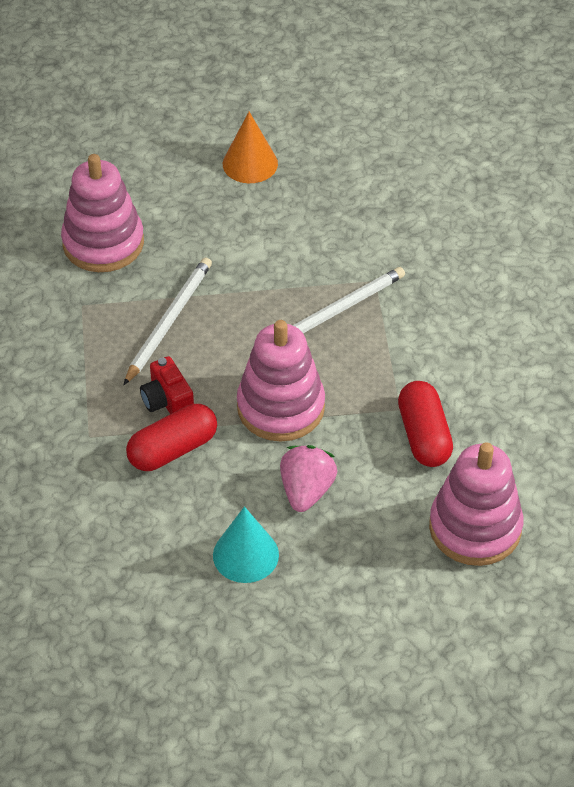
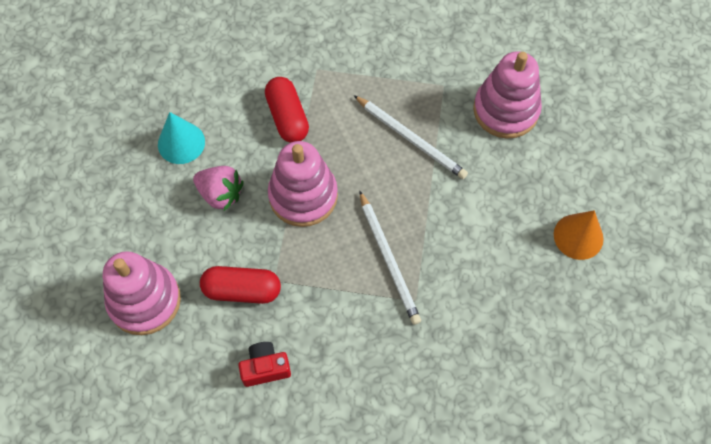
camera: 105 degrees right, 15 degrees up
red camera [140,356,194,414] -> red camera moved to [238,342,291,387]

